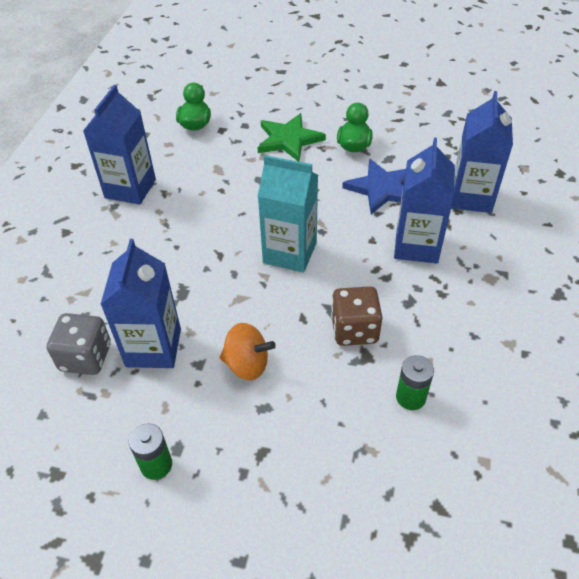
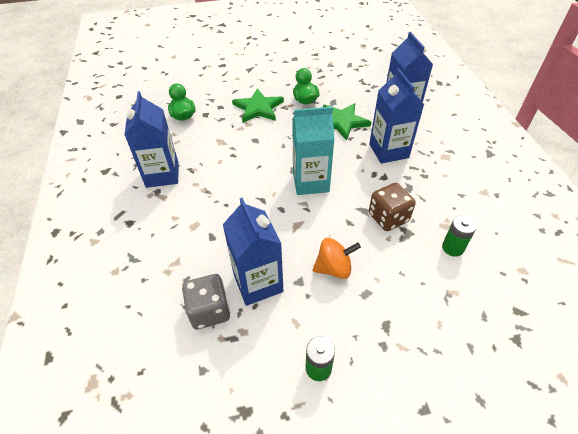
camera: 25 degrees left, 0 degrees up
blue star [342,159,406,214] -> green star [323,103,371,141]

